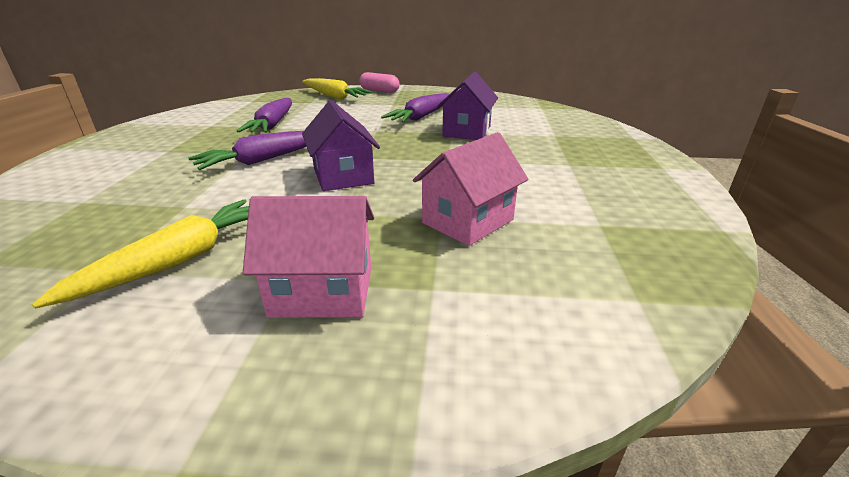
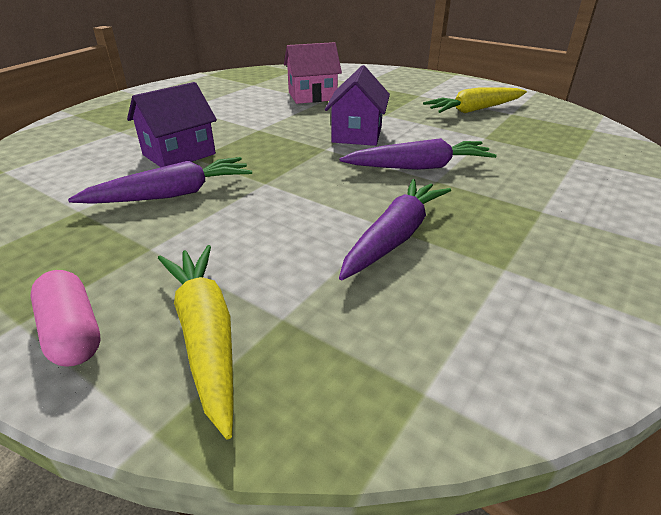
camera: 150 degrees left, 5 degrees up
pink house [243,196,374,318] -> none

